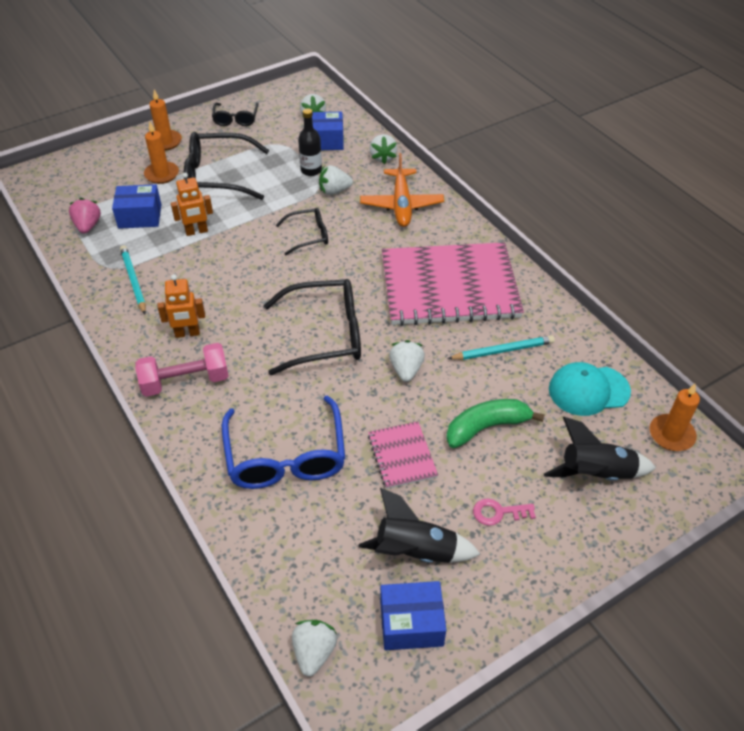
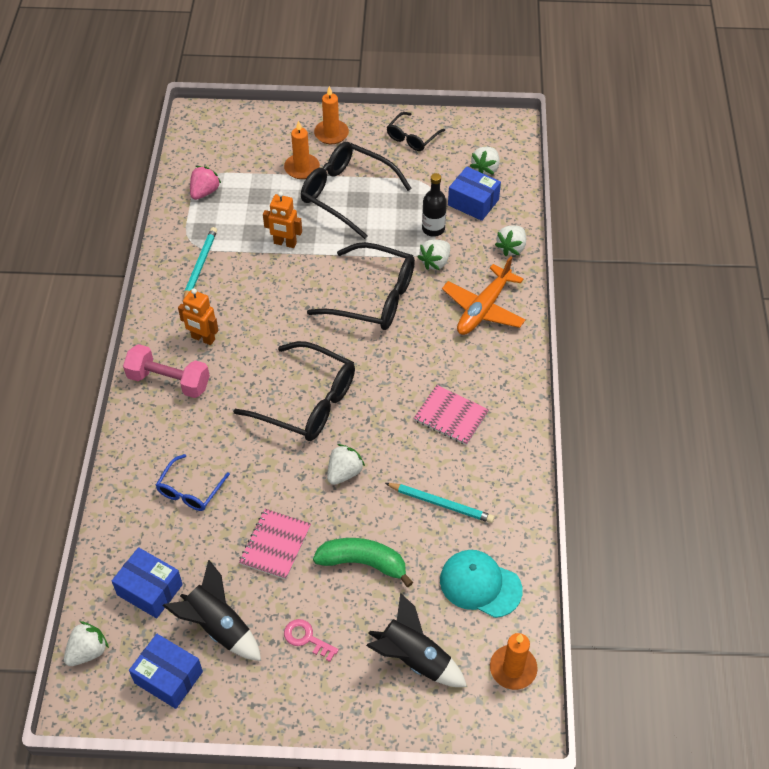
camera: 35 degrees right, 5 degrees up
blue box [112,184,161,229] -> blue box moved to [112,547,183,618]
blue glasses [222,395,345,489] -> blue glasses [156,454,230,511], size x0.55
black glasses [276,208,328,255] -> black glasses [307,242,415,330], size x1.82
white strawberry [319,165,353,195] -> white strawberry turned 75 degrees counterclockwise [418,239,450,270]
pink notebook [382,242,524,326] -> pink notebook [414,385,489,445], size x0.45

